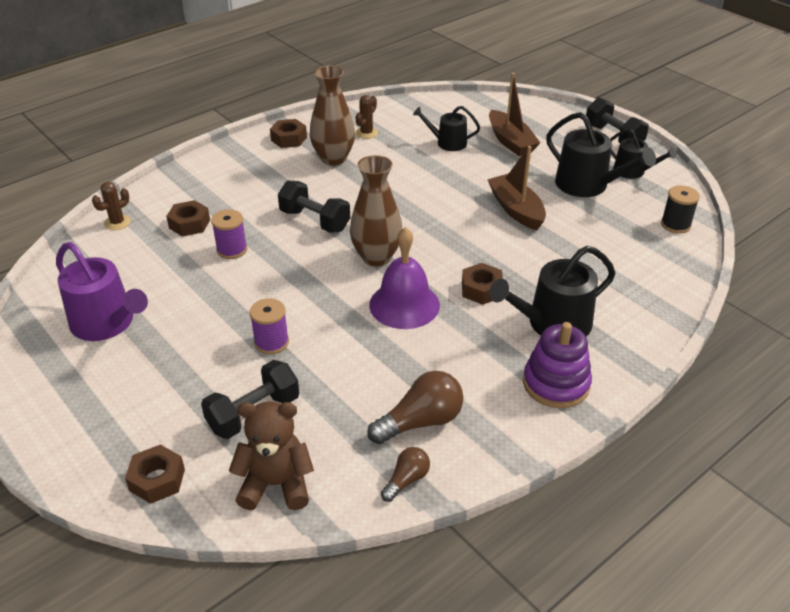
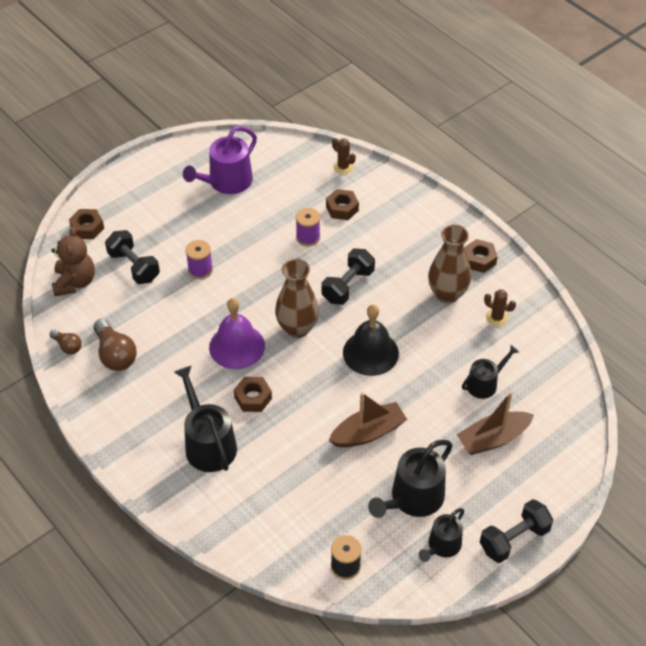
camera: 90 degrees right, 10 degrees up
black watering can [413,106,480,151] -> black watering can turned 45 degrees clockwise [462,345,519,399]
purple stacking toy [523,322,592,408] -> none
none -> black bell [343,304,399,376]

